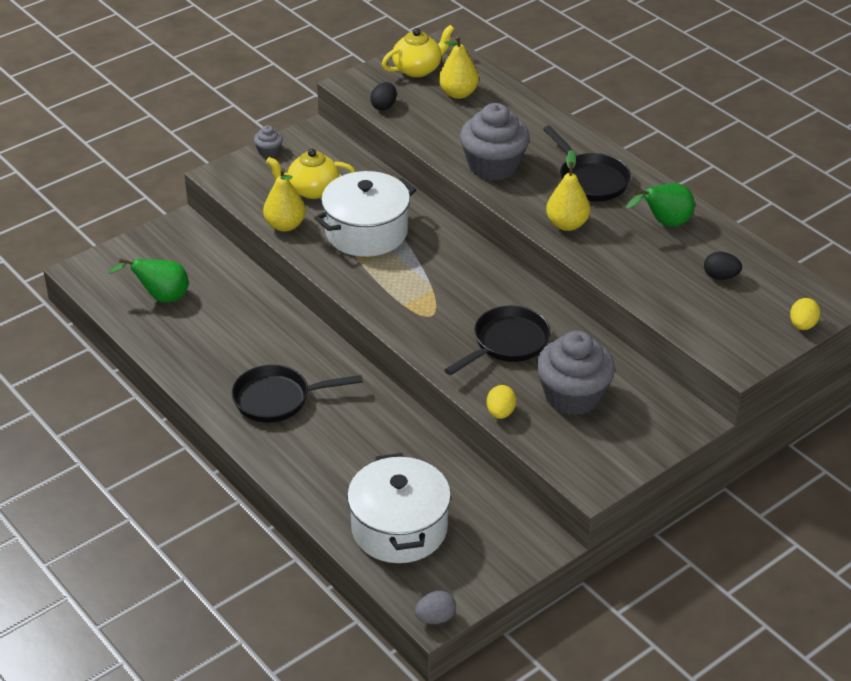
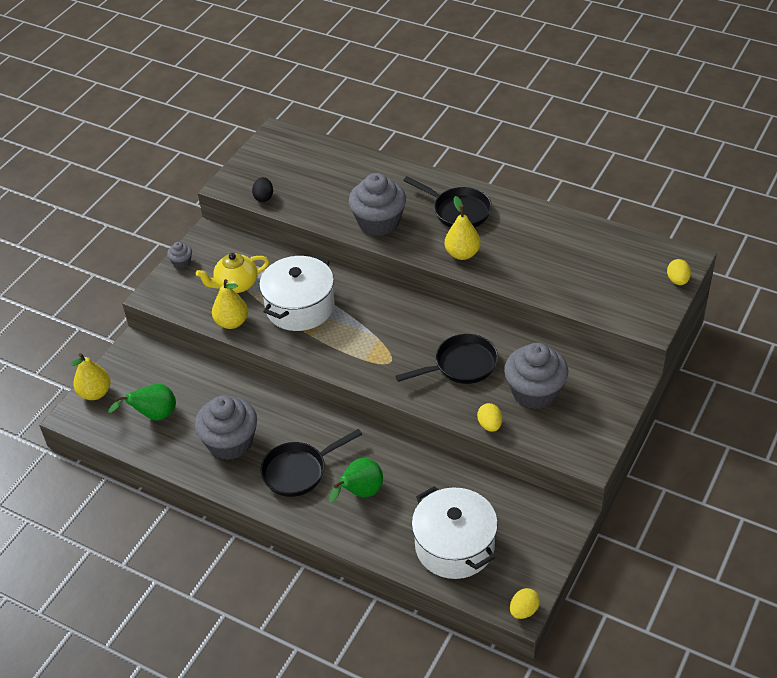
camera: 20 degrees left, 5 degrees up
yellow teapot [382,25,454,77] -> none
grey egg [415,591,456,624] -> yellow egg [510,588,540,619]
yellow pear [439,36,479,99] -> yellow pear moved to [71,353,111,400]
black pan [444,306,551,375] -> black pan turned 45 degrees clockwise [396,334,498,384]
green pear [626,183,695,227] -> green pear moved to [328,458,383,503]
black egg [704,252,742,280] -> none
none -> grey cupcake [195,395,257,460]

